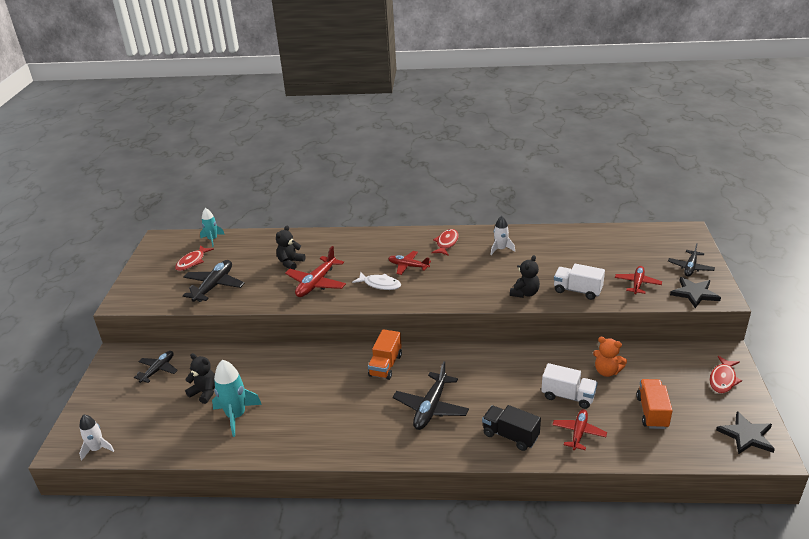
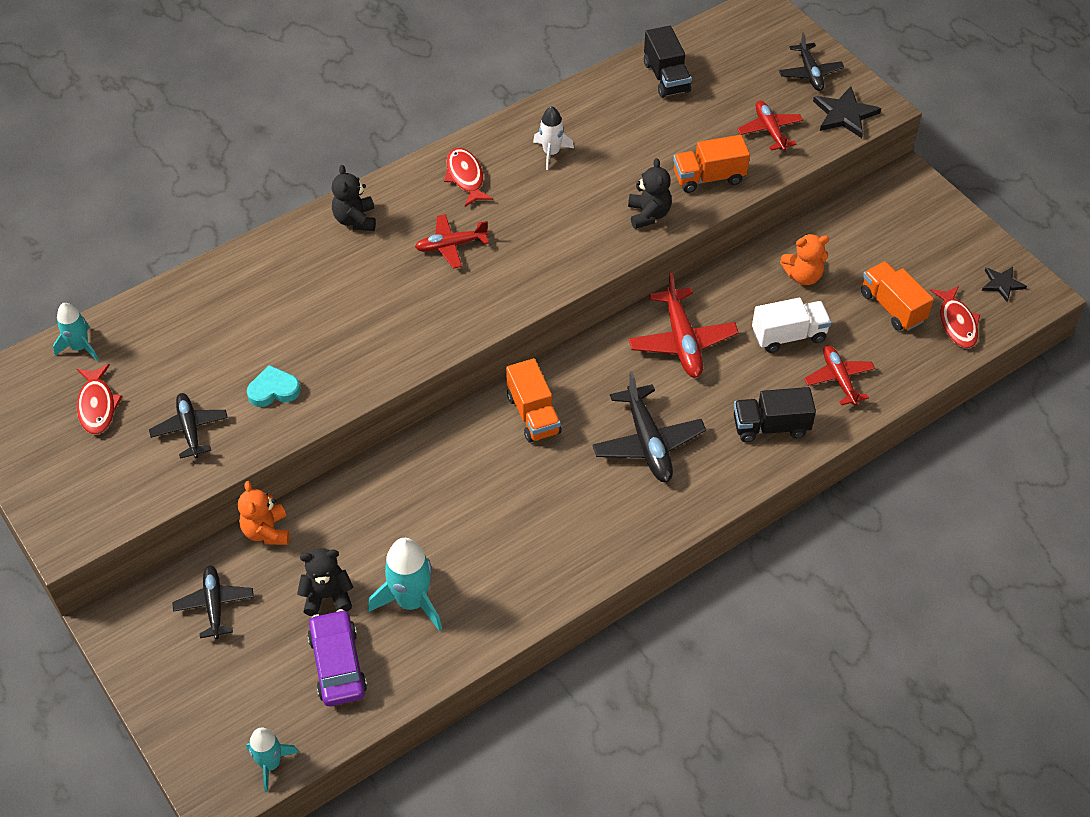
camera: 40 degrees left, 20 degrees up
white rocket [79,414,114,461] -> turquoise rocket [246,728,299,792]
black plane [183,260,245,302] -> black plane [149,393,228,459], size x0.65
black teddy bear [276,225,305,270] -> black teddy bear moved to [332,165,376,231]
red plane [285,246,346,297] -> red plane moved to [629,273,739,378]
white fish [352,272,401,290] -> none
white truck [554,264,605,300] -> orange truck [673,135,750,193]
red fish [709,356,742,393] -> red fish moved to [930,286,980,348]
black star [716,411,775,454] -> black star [982,267,1027,302], size x0.63
none -> orange teddy bear [238,481,290,545]
none -> turquoise heart [247,365,300,407]
none -> purple car [307,609,367,706]
none -> black truck [644,26,691,98]

